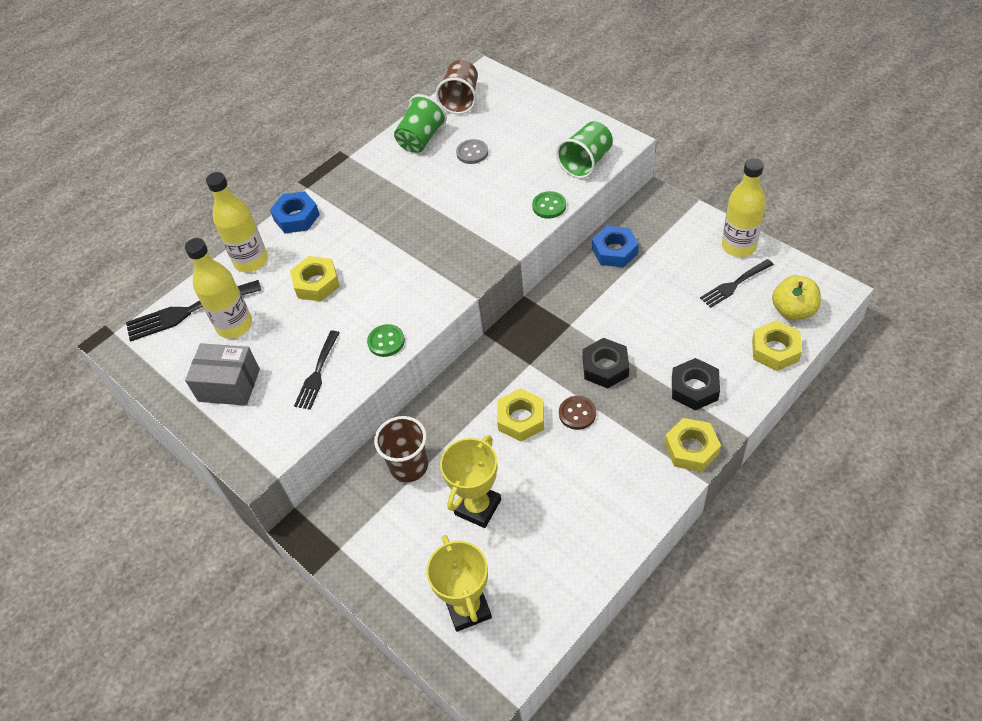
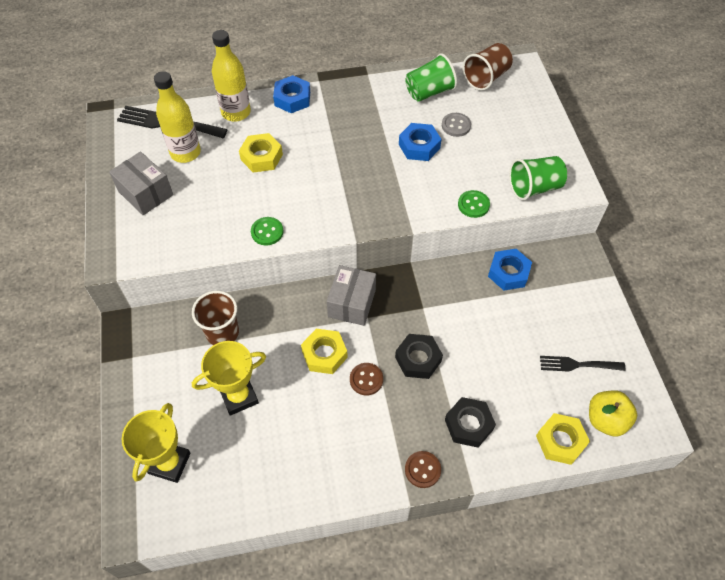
camera: 30 degrees right, 5 degrees up
black fork [294,331,340,410] -> none
yellow nut [664,418,721,472] -> brown button [405,451,441,488]
yellow bottle [722,158,766,257] -> none
none -> grey box [327,265,376,326]
none -> blue nut [399,123,441,161]

